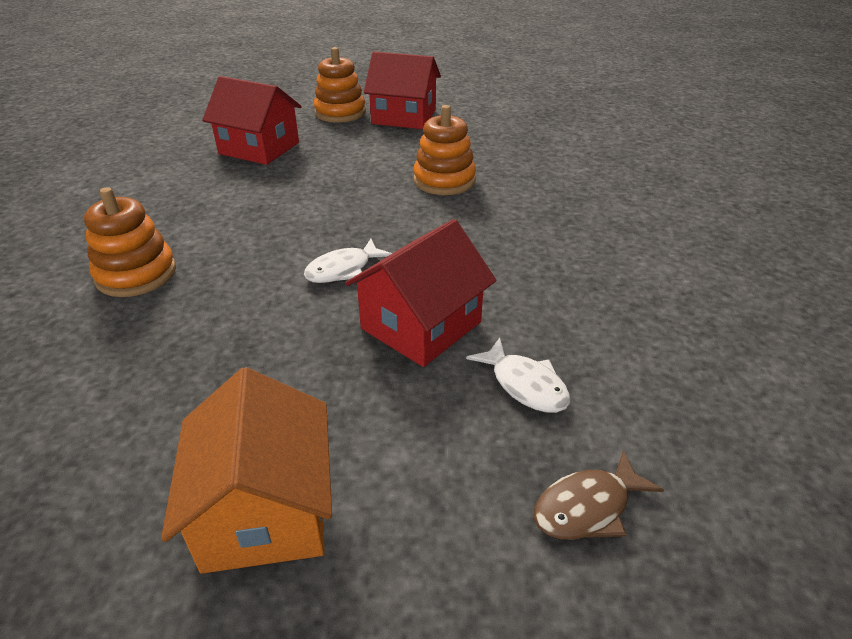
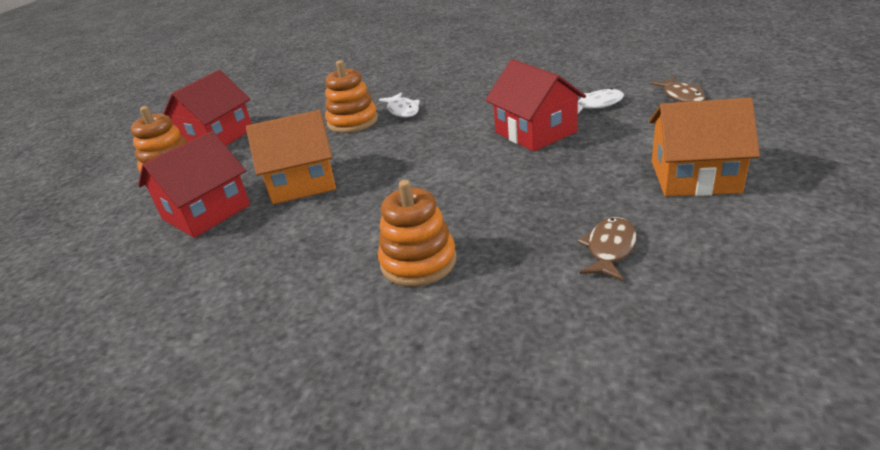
camera: 70 degrees left, 5 degrees down
white fish [304,239,392,283] -> white fish moved to [379,93,420,118]
none -> orange house [246,110,336,204]
none -> brown fish [578,217,637,281]

